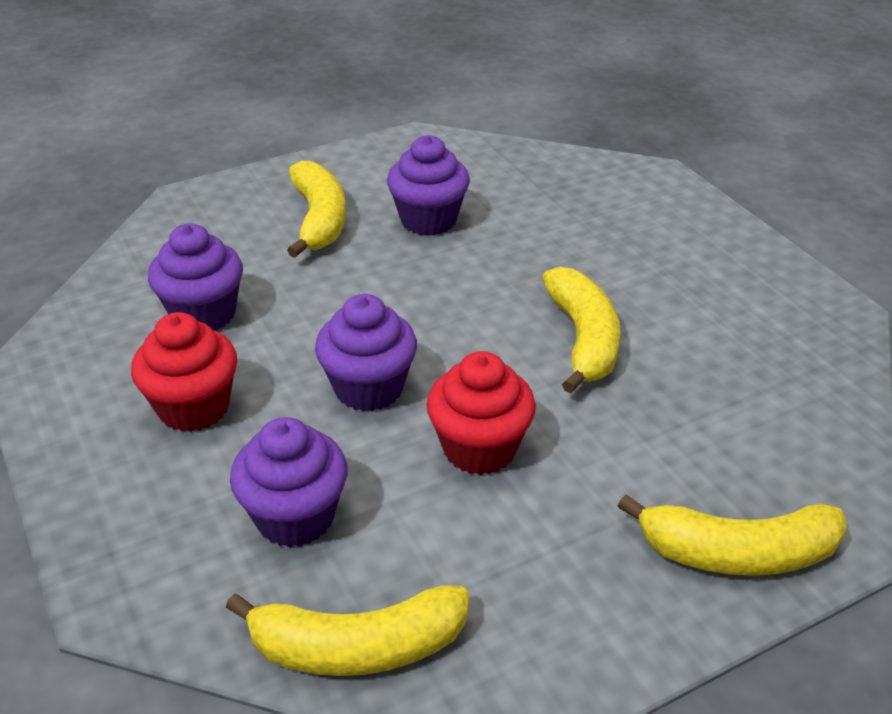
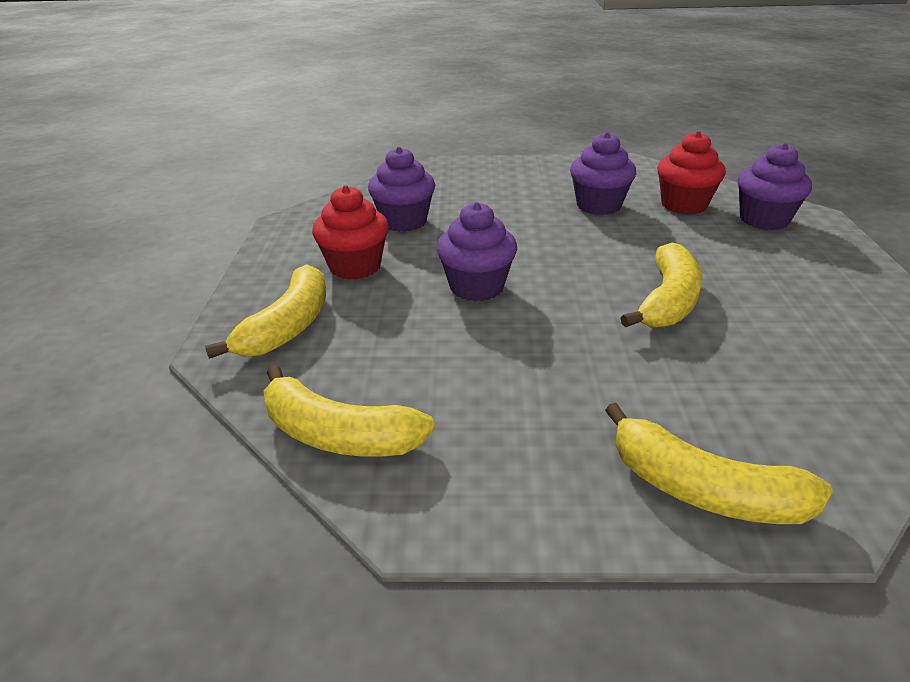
camera: 30 degrees right, 5 degrees down
purple cupcake [230,417,348,548] -> purple cupcake moved to [738,143,812,230]
yellow banana [287,161,346,258] -> yellow banana moved to [205,265,326,359]
red cupcake [427,351,536,475] -> red cupcake moved to [657,131,726,215]

